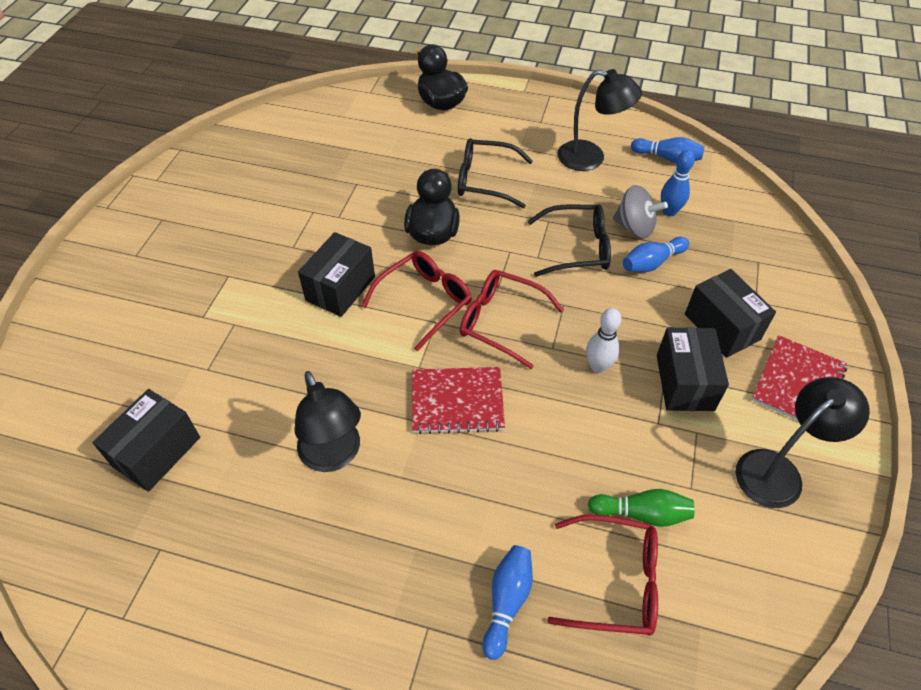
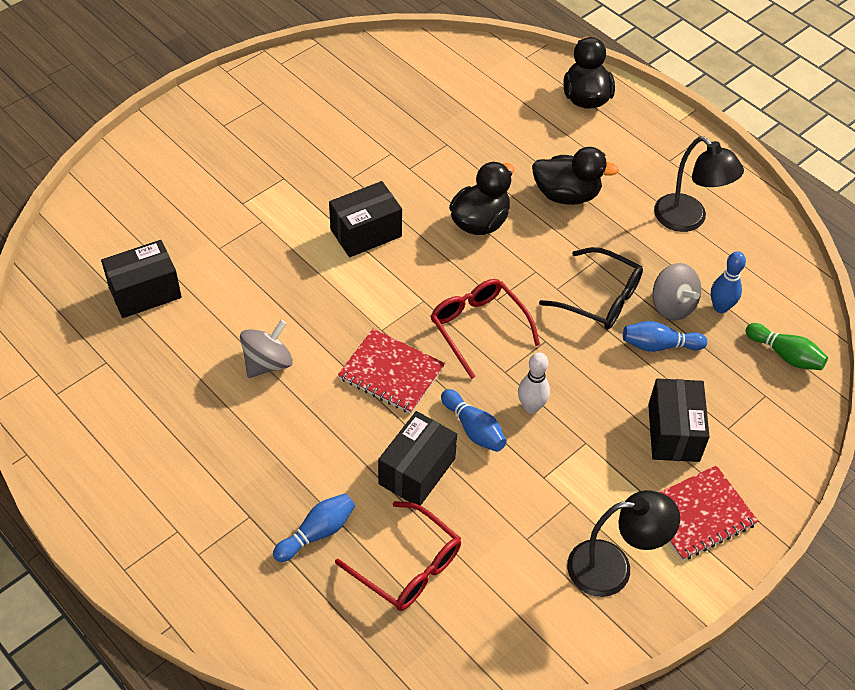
camera: 30 degrees right, 0 degrees up
black lamp [294,371,361,472] -> grey spinning top [240,320,293,378]
red glasses [361,251,472,352] -> none
black glasses [458,138,533,208] -> black duck [532,147,619,205]
green bowling pin [588,489,694,527] -> green bowling pin moved to [746,323,828,370]
blue bowling pin [631,137,704,163] -> blue bowling pin moved to [441,389,507,452]
black box [657,327,729,411] -> black box moved to [378,411,457,506]

